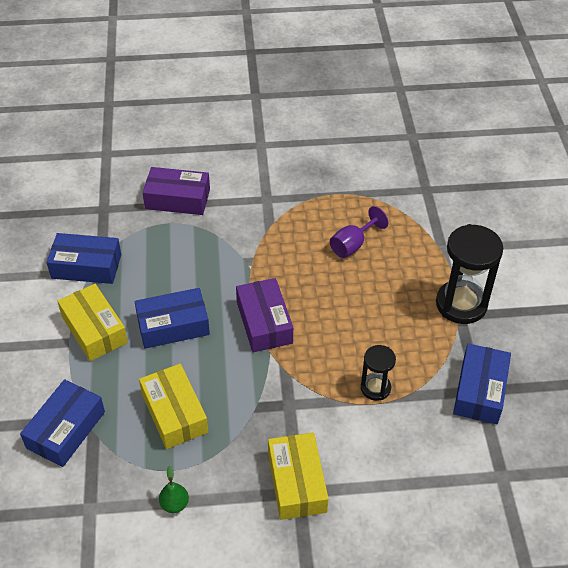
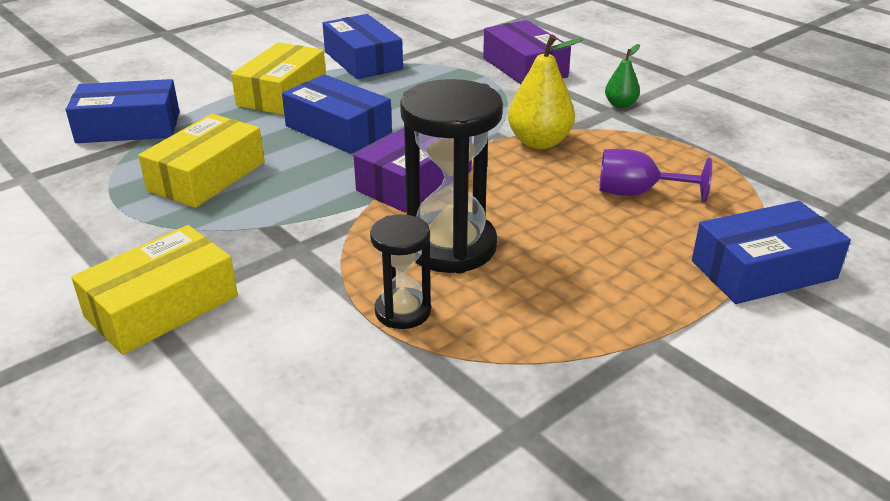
camera: 55 degrees right, 15 degrees down
green pear [159,466,189,513] -> green pear moved to [605,44,640,108]
black hourglass [436,224,503,324] -> black hourglass moved to [400,79,503,273]
blue box [453,343,511,424] -> blue box moved to [692,201,851,304]
none -> yellow pear [508,34,583,149]

